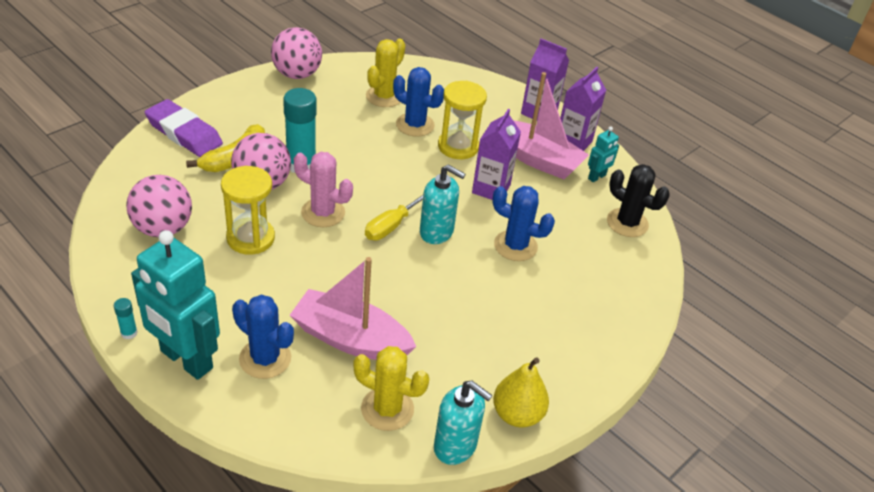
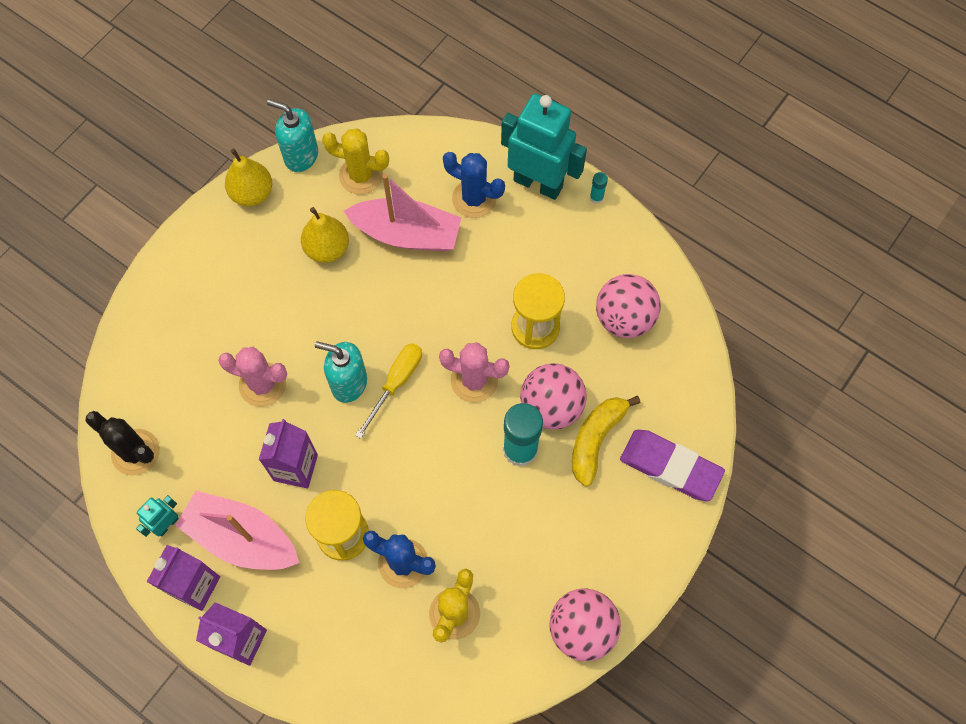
camera: 175 degrees right, 25 degrees up
blue cactus [492,186,555,261] -> pink cactus [218,347,287,407]
none -> yellow pear [301,207,349,263]

